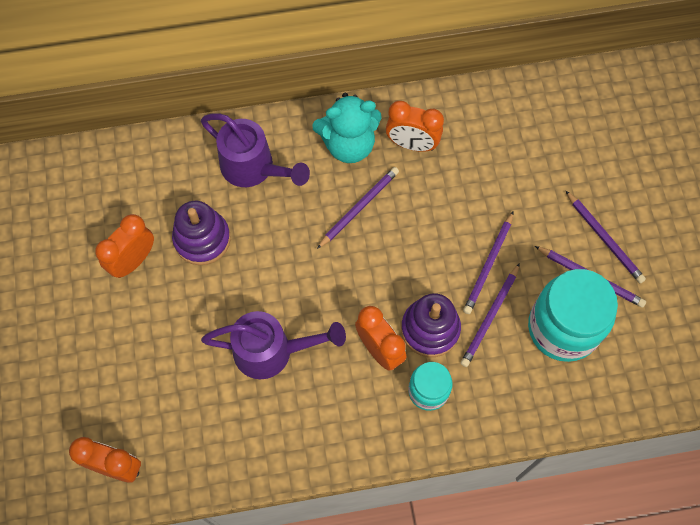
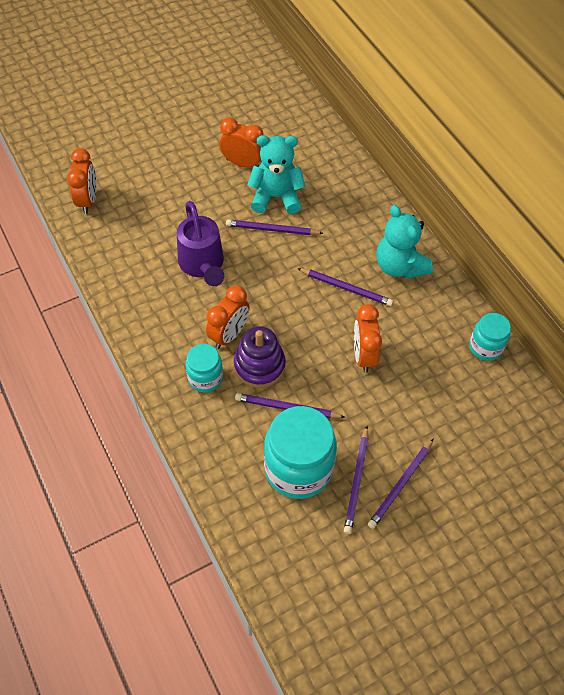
camera: 70 degrees right, 10 degrees down
purple stacking toy [172,201,231,265] -> turquoise teddy bear [247,135,306,214]
purple watering can [201,114,310,187] -> none
orange clock [386,101,444,152] -> orange clock moved to [354,304,382,373]
purple pencil [463,211,514,314] -> purple pencil moved to [226,219,324,235]
none -> turquoise jar [469,313,511,361]

